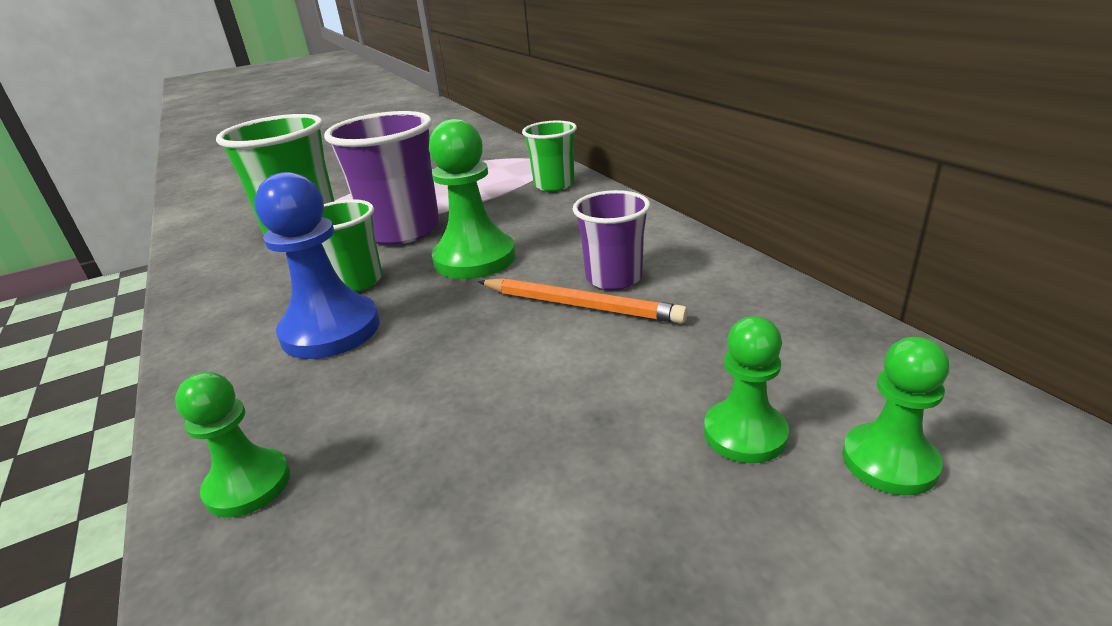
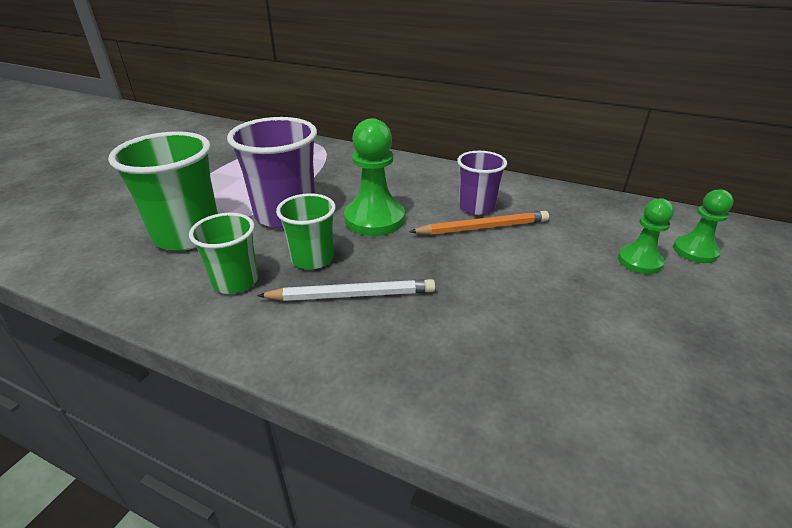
camera: 40 degrees left, 5 degrees up
green pawn [175,372,290,518] -> none
blue pawn [254,172,380,359] -> white pencil [257,279,435,301]
green cup [522,121,577,191] -> green cup moved to [189,213,258,294]

